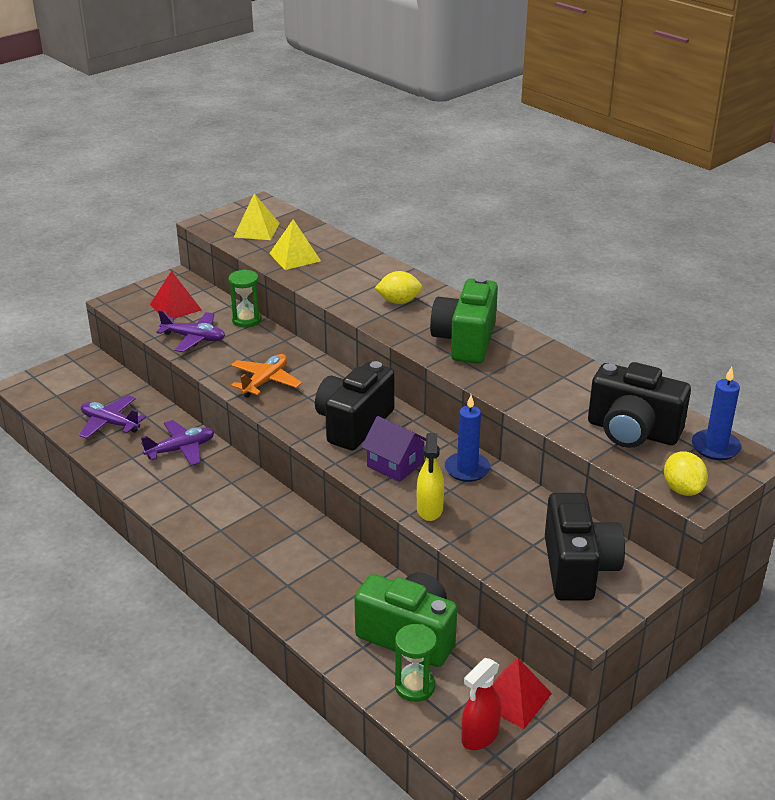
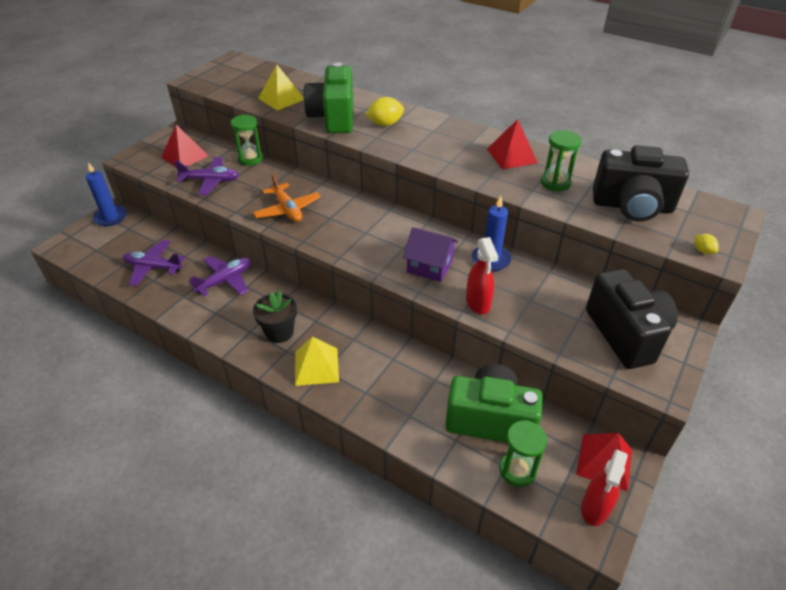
camera: 15 degrees left, 10 degrees up
orange plane [231,354,302,398] -> orange plane turned 135 degrees clockwise [253,173,321,222]
yellow pyramid [233,193,279,240] -> yellow pyramid moved to [295,336,339,386]
black camera [315,361,395,450] -> none
yellow spray bottle [417,433,444,521] -> red spray bottle [466,237,498,314]
green camera [430,276,498,364] -> green camera moved to [303,62,353,133]
yellow lemon [664,451,708,496] -> yellow lemon [695,234,719,254], size x0.54
blue candle [692,367,742,460] -> blue candle moved to [86,162,127,226]
none -> black flower pot [253,290,297,343]
none -> red pyramid [487,119,538,169]
none -> green hourglass [541,130,582,191]

